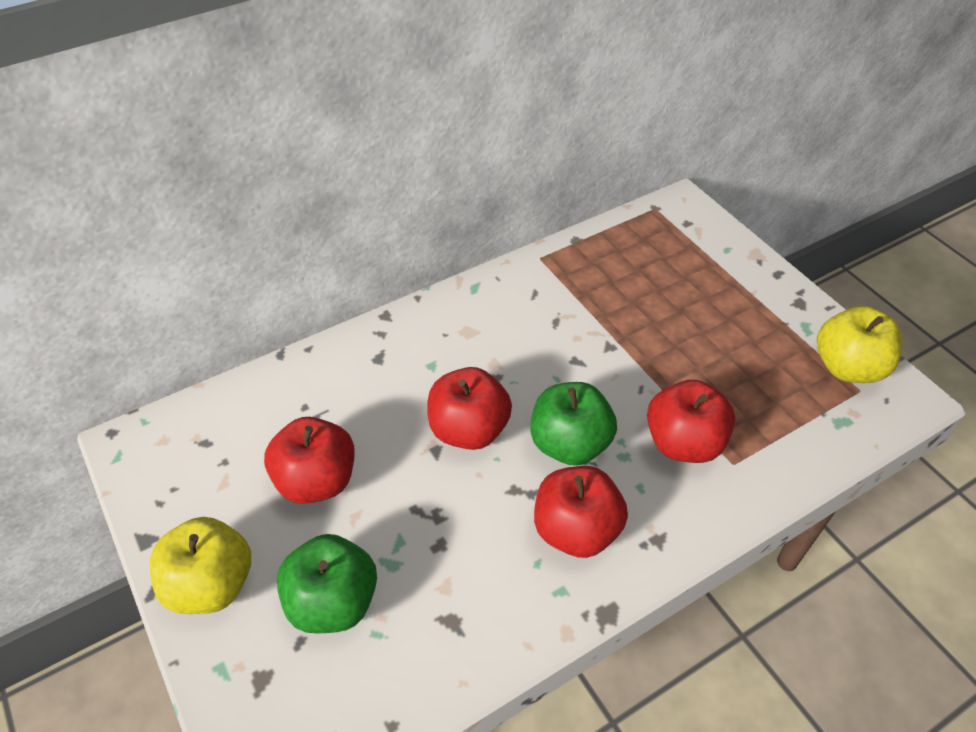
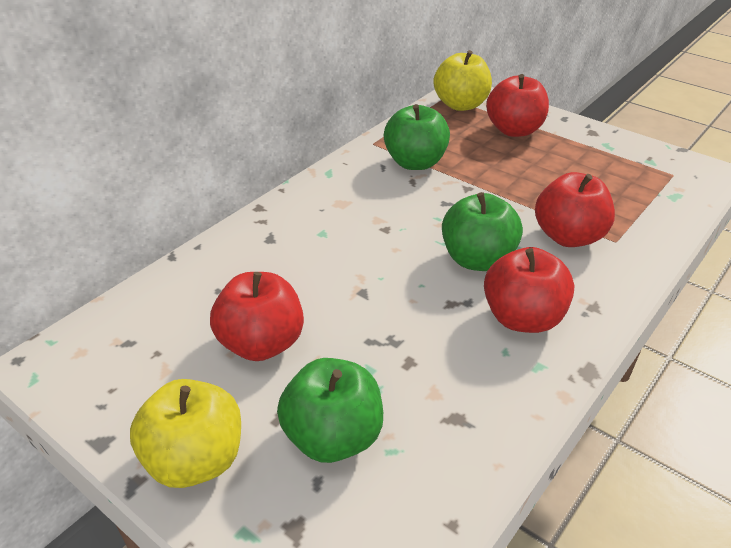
camera: 20 degrees left, 10 degrees down
red apple [427,367,512,450] -> red apple moved to [486,74,549,137]
yellow apple [817,306,903,383] -> yellow apple moved to [433,50,492,111]
none -> green apple [384,104,450,170]

